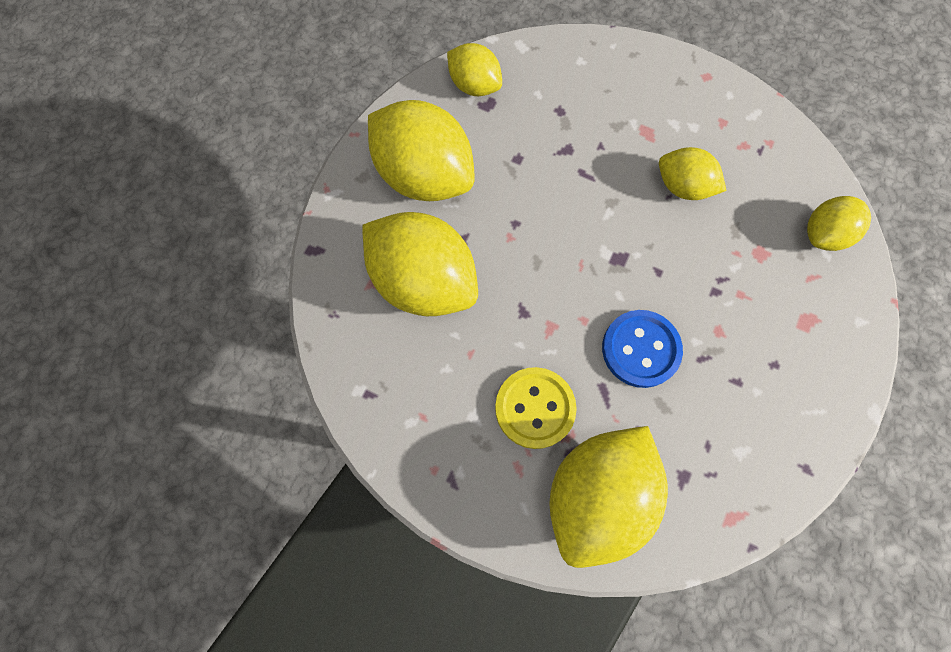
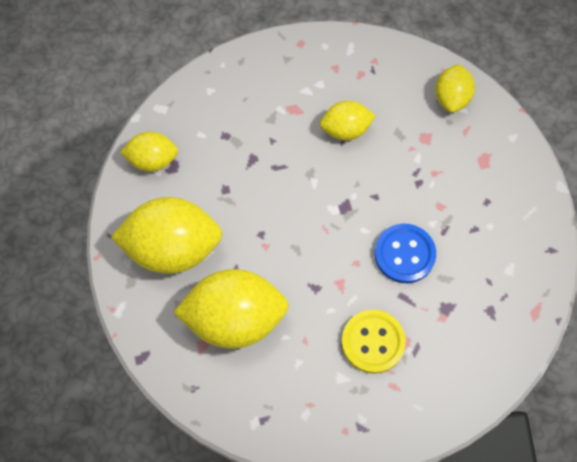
camera: 40 degrees left, 5 degrees down
yellow lemon [549,426,668,568] -> none

